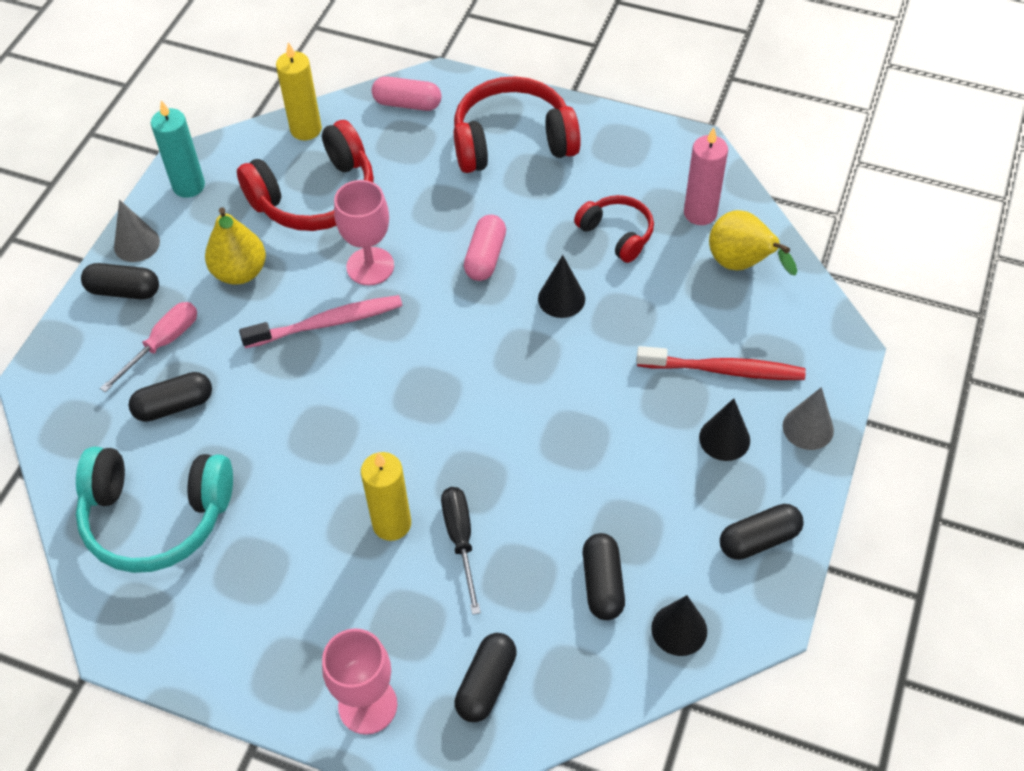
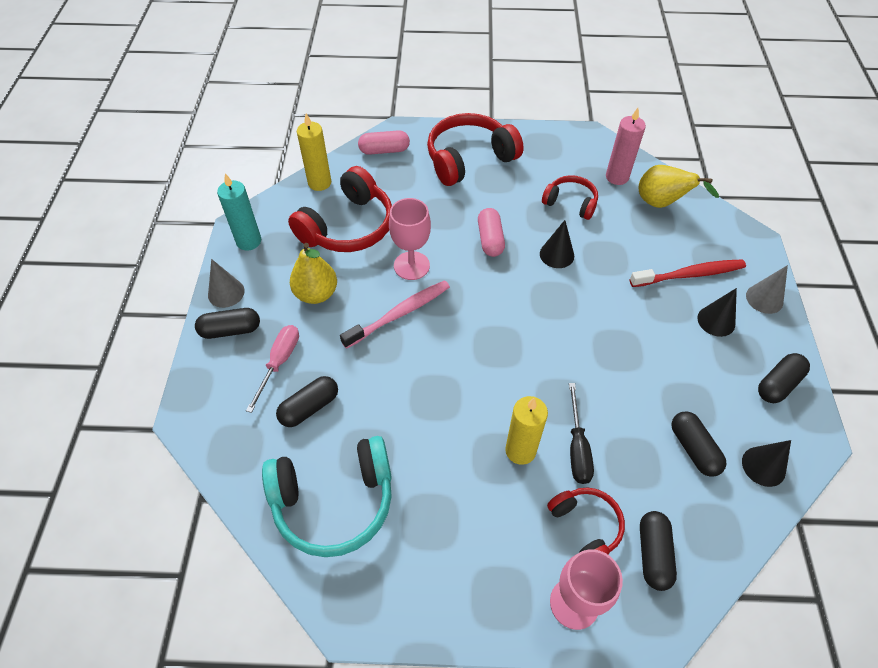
camera: 20 degrees left, 0 degrees up
black screwdriver [441,487,481,615] -> black screwdriver turned 150 degrees counterclockwise [569,383,594,484]
none -> red headphones [547,487,625,555]

